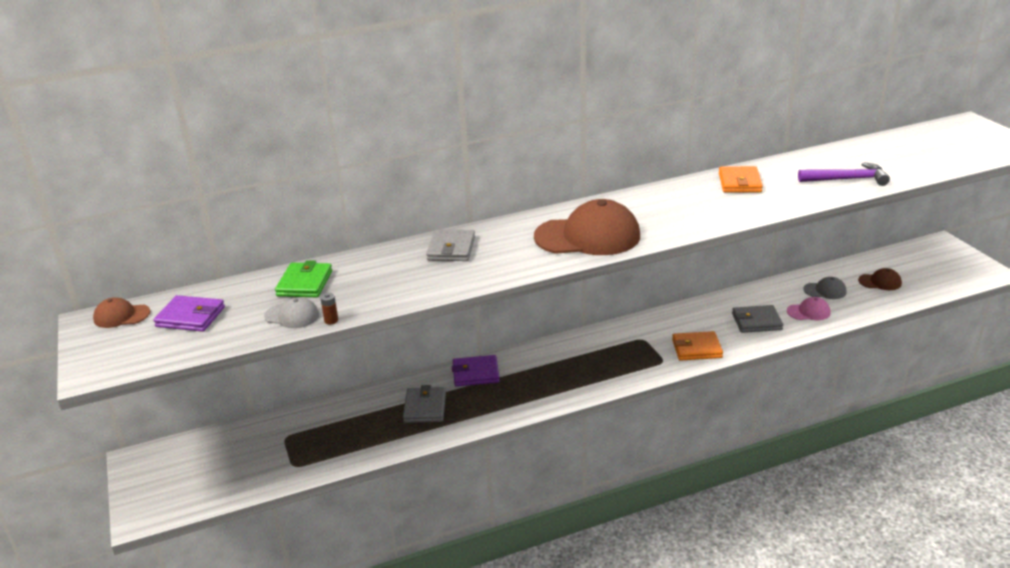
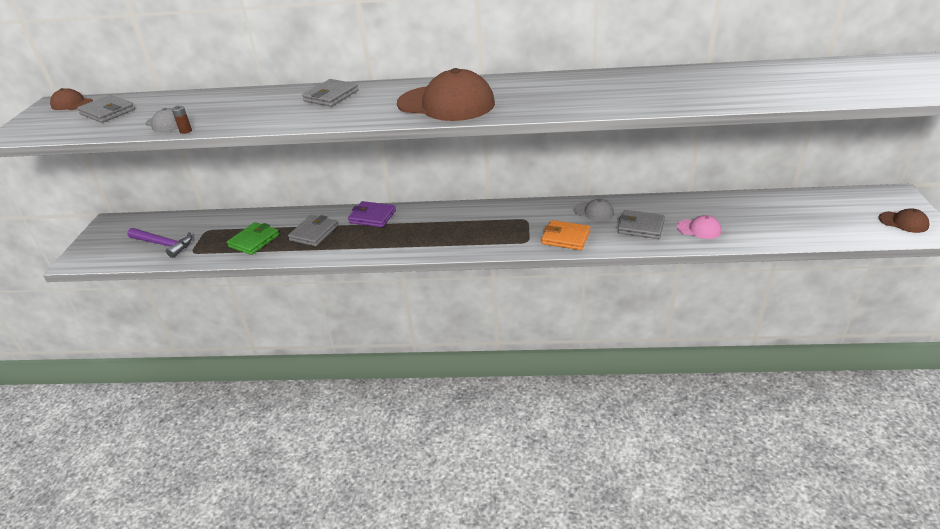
camera: 25 degrees right, 5 degrees up
purple wallet [153,295,225,332] -> grey wallet [77,95,135,123]
green wallet [275,260,332,297] -> green wallet moved to [227,222,279,255]
orange wallet [719,166,763,192] -> none
purple hammer [798,162,890,186] -> purple hammer moved to [127,228,192,258]
grey cap [803,277,846,299] -> grey cap moved to [574,199,614,221]
brown cap [858,268,902,290] -> brown cap moved to [879,208,930,233]

